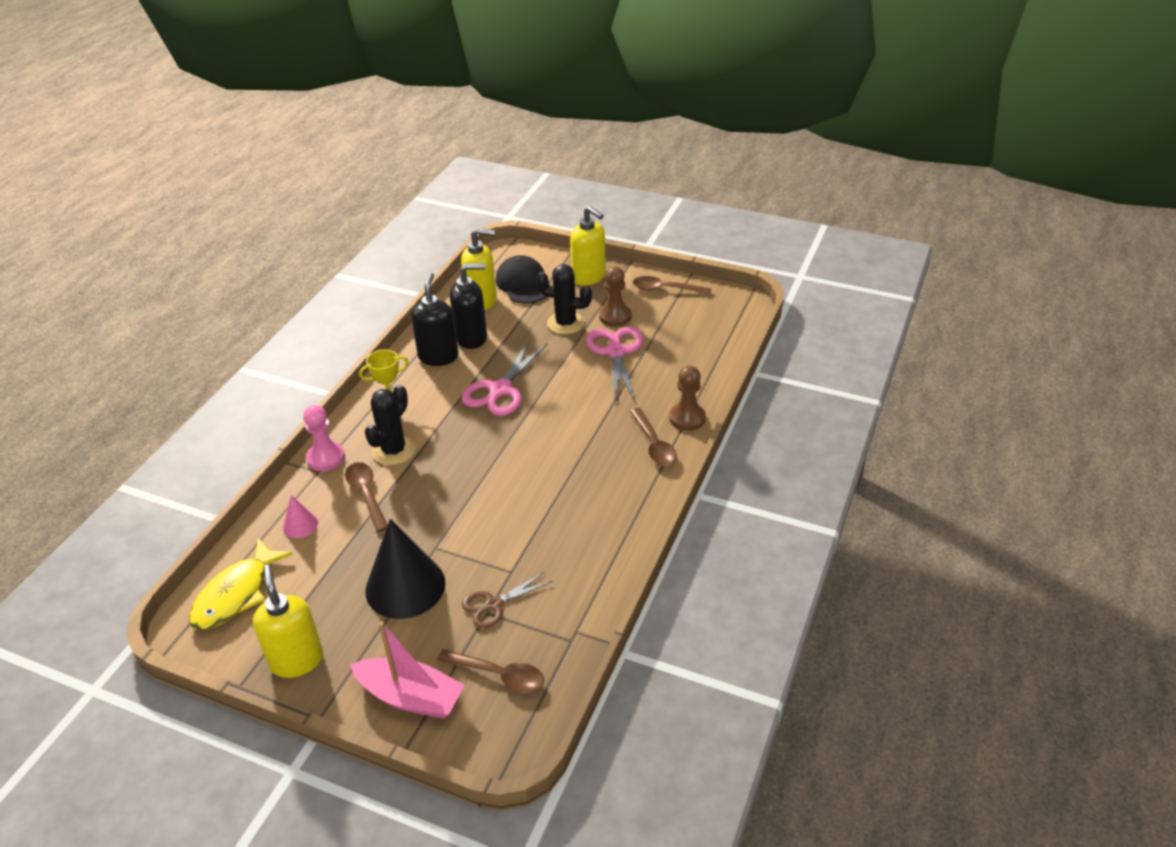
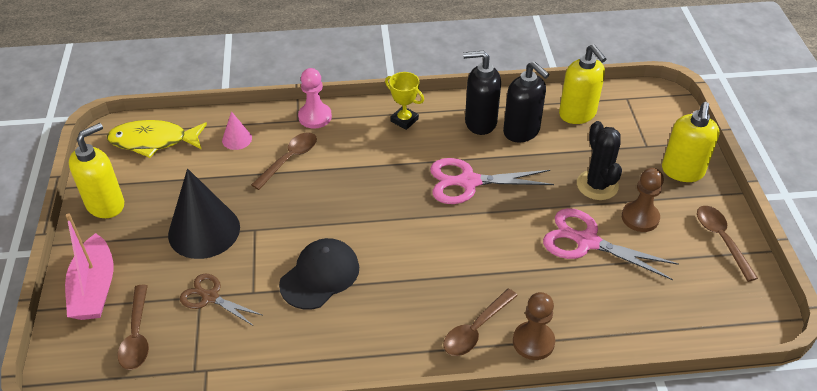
camera: 60 degrees right, 5 degrees up
black cactus [365,385,416,465] -> none
black soap dispenser [411,272,458,366] -> black soap dispenser turned 150 degrees counterclockwise [463,51,501,135]
black cap [496,255,547,304] -> black cap moved to [279,238,359,309]
pink scissors [586,327,644,401] -> pink scissors turned 120 degrees counterclockwise [543,208,678,280]

